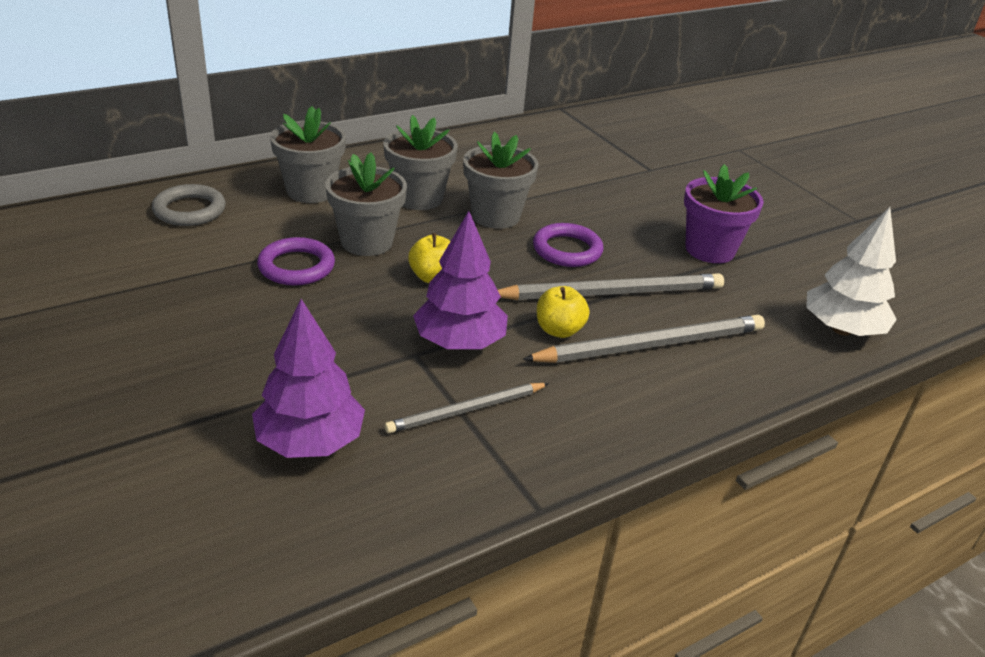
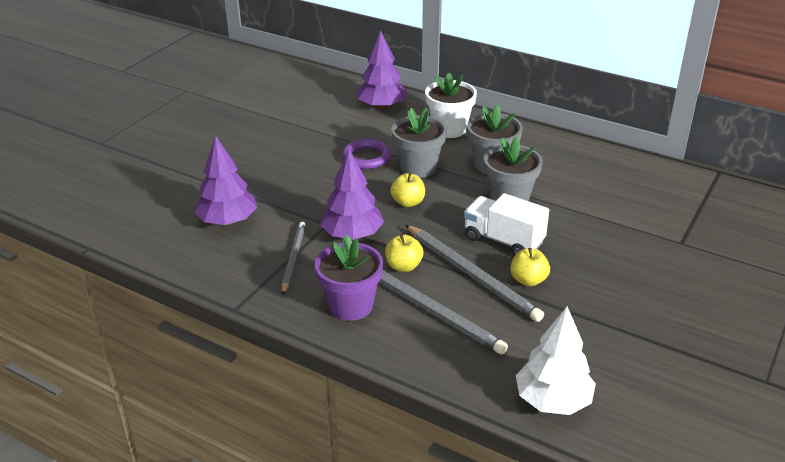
camera: 65 degrees right, 0 degrees up
grey ring [152,184,226,226] -> purple tree [356,30,407,109]
grey flower pot [270,106,346,203] -> white flower pot [425,72,477,138]
grey pencil [384,383,549,433] -> grey pencil turned 60 degrees clockwise [282,221,306,295]
purple ring [533,223,604,267] -> white truck [464,193,549,256]
purple flower pot [684,164,764,263] -> purple flower pot moved to [315,235,383,321]
none -> yellow apple [510,248,550,287]

